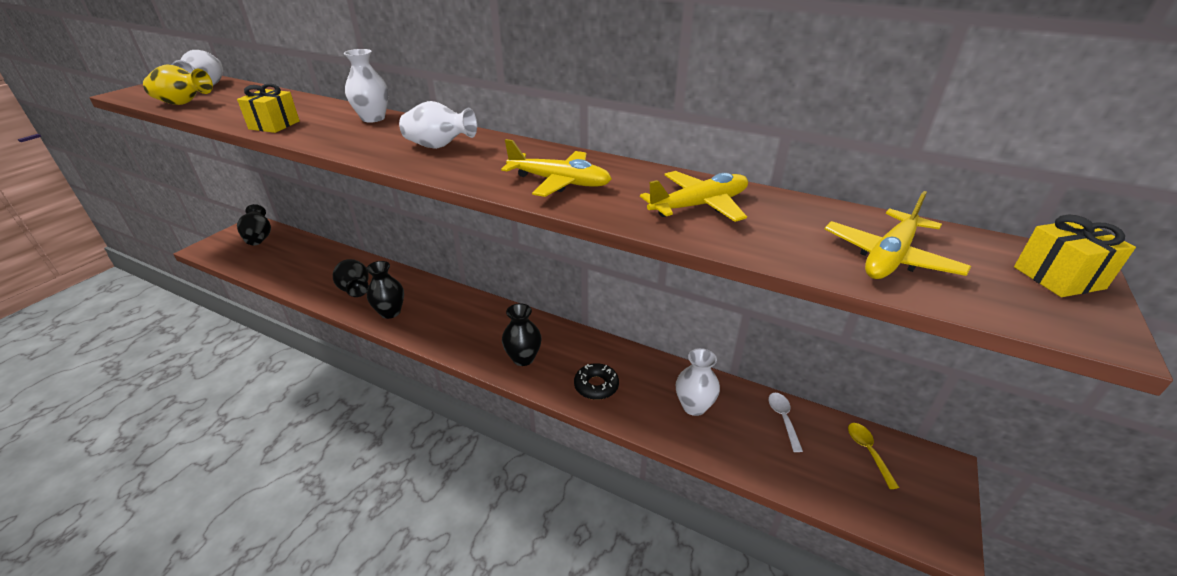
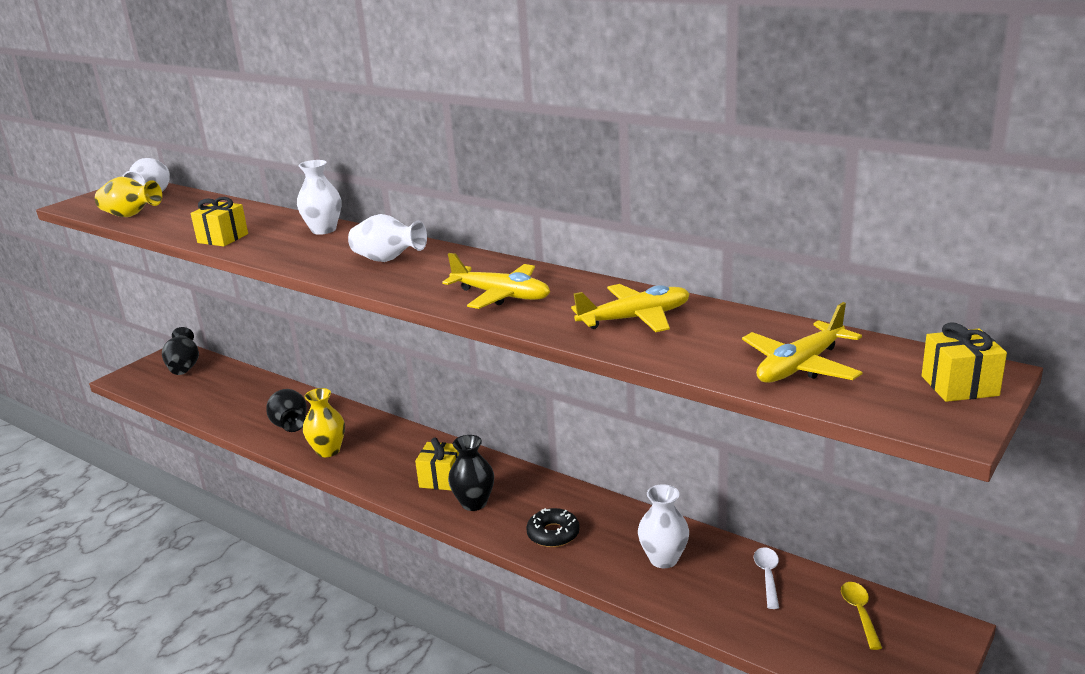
camera: 10 degrees right, 10 degrees down
black vase [366,261,404,319] -> yellow vase [303,388,345,457]
none -> yellow gift [415,437,459,491]

